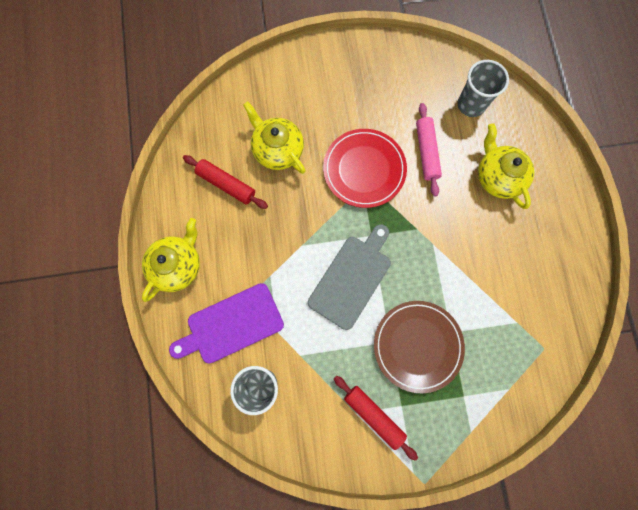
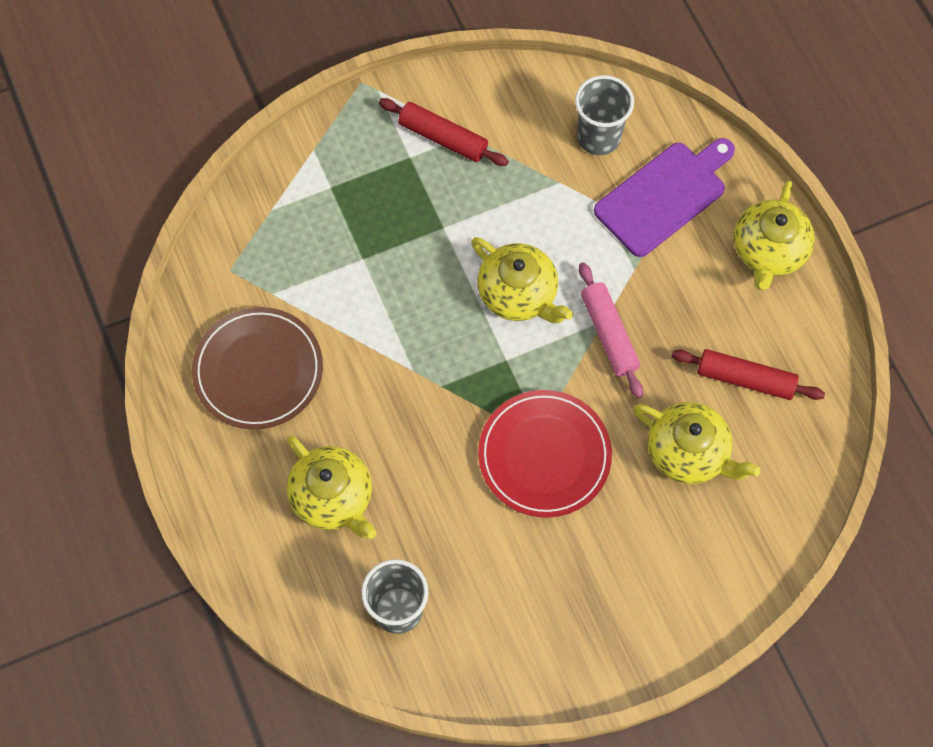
camera: 165 degrees right, 10 degrees down
grey cutting board [308,224,391,330] -> yellow teapot [471,237,573,323]
brown plate [374,301,465,393] -> brown plate moved to [192,307,323,430]
pink rolling pin [416,103,442,197] -> pink rolling pin moved to [579,262,643,398]

